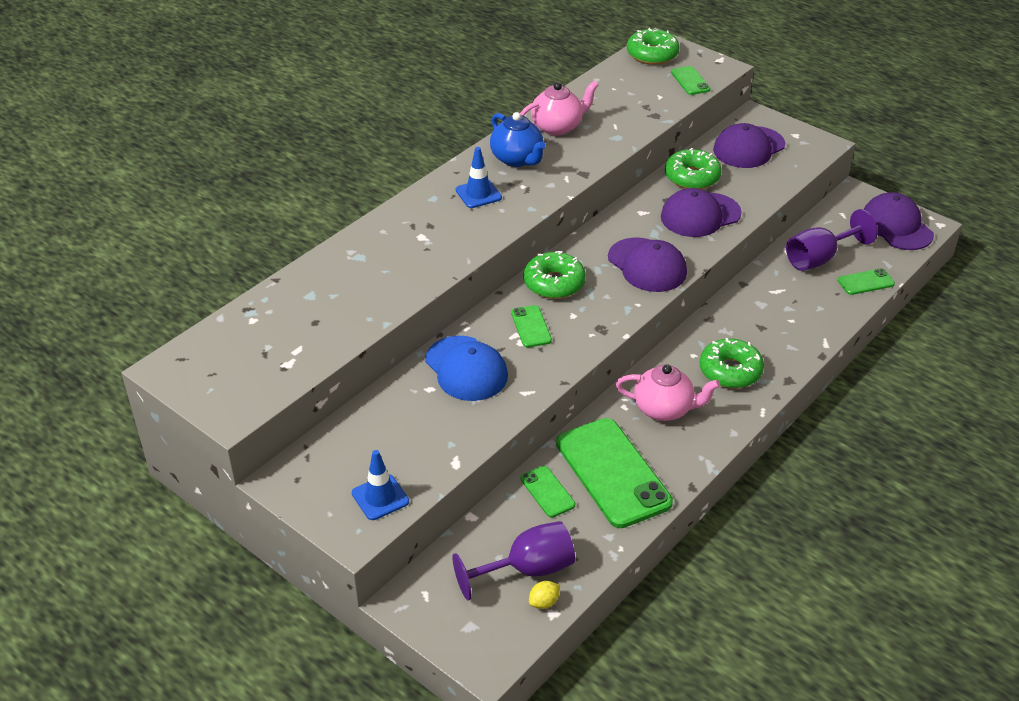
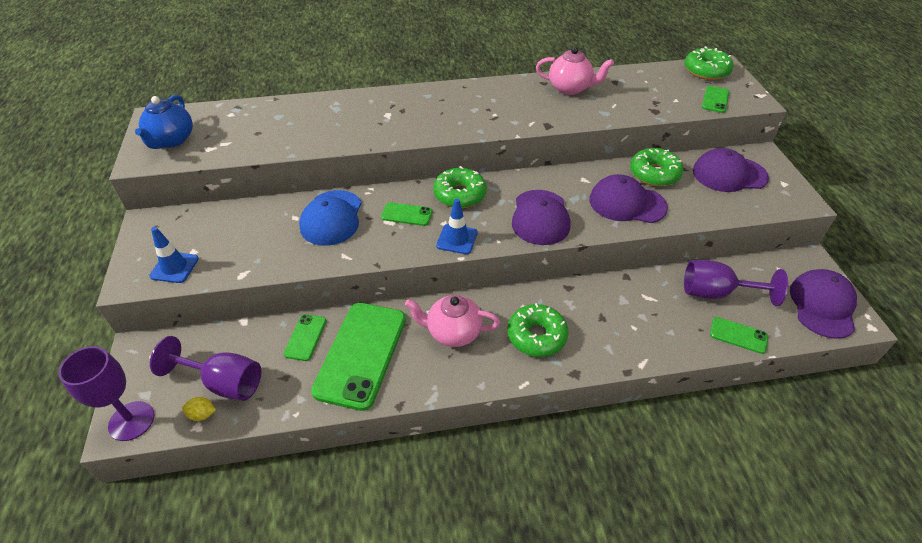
camera: 40 degrees right, 5 degrees up
blue traffic cone [456,147,502,208] -> blue traffic cone moved to [436,199,478,254]
blue teapot [490,112,546,167] -> blue teapot moved to [135,95,193,149]
green phone [511,305,552,347] -> green phone turned 75 degrees clockwise [381,202,433,226]
pink teapot [616,365,720,421] -> pink teapot turned 135 degrees clockwise [405,295,500,347]
none -> purple goblet [59,346,155,441]

